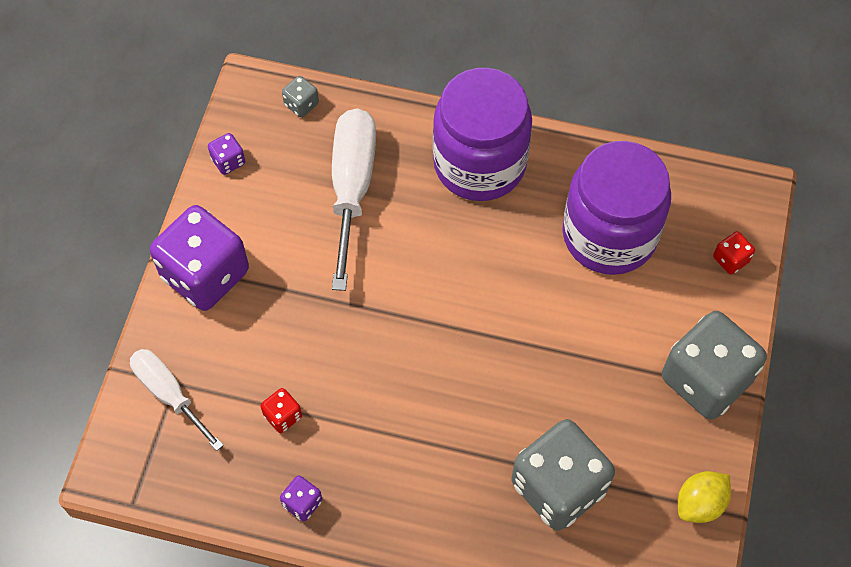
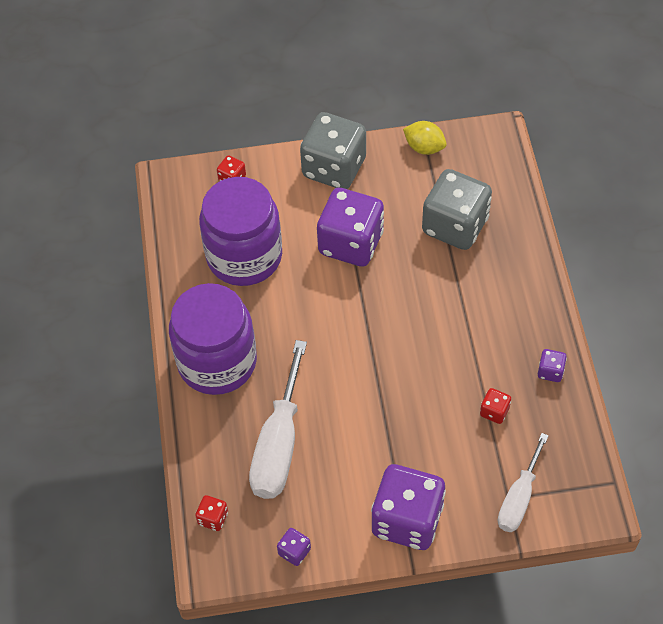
camera: 110 degrees left, 5 degrees down
grey dice [282,76,319,117] -> red dice [195,495,228,531]
white screwdriver [332,108,376,291] -> white screwdriver turned 60 degrees counterclockwise [249,340,307,499]
none -> purple dice [317,188,384,267]

